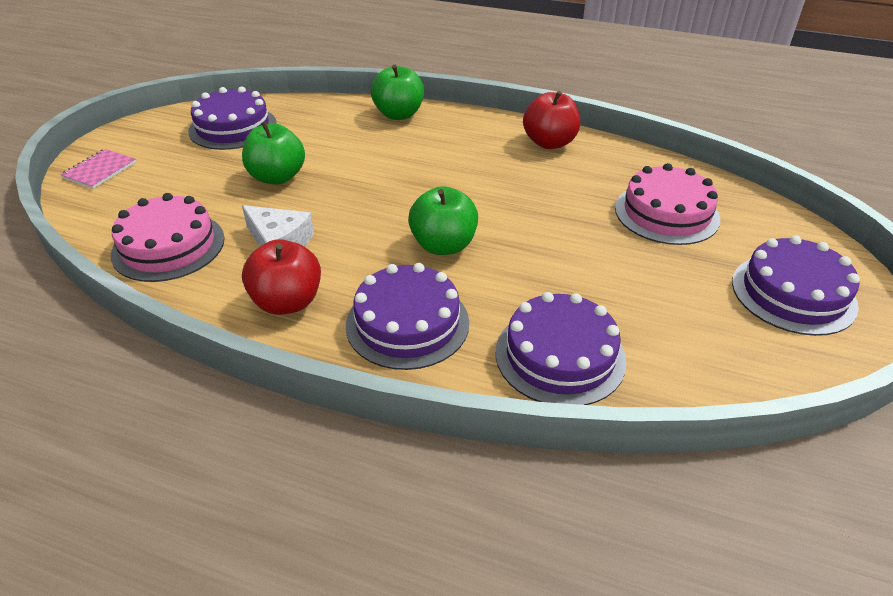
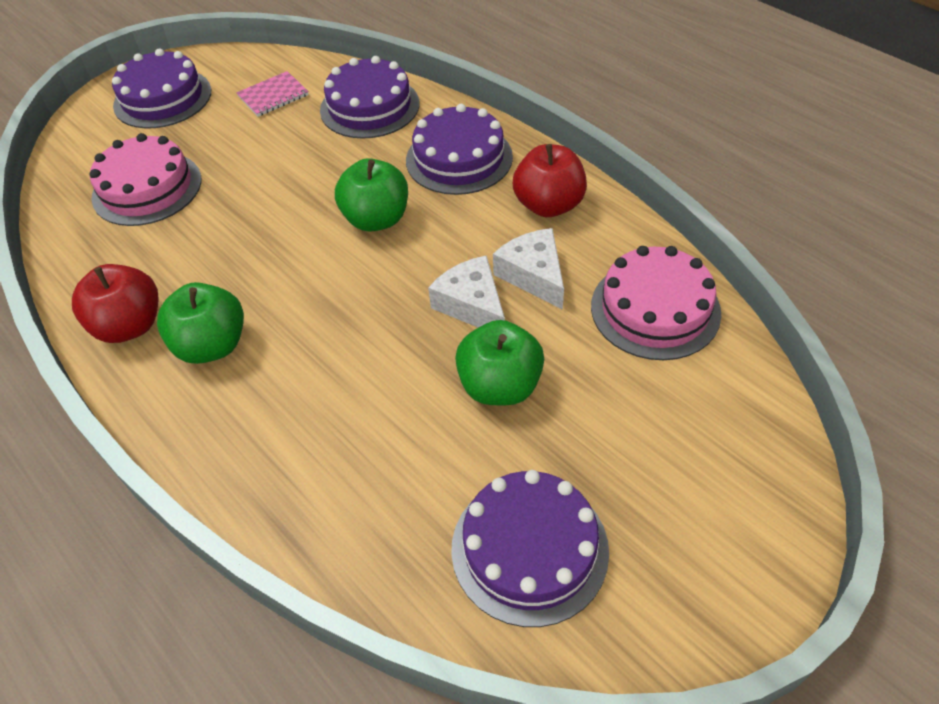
camera: 150 degrees left, 10 degrees up
pink notebook [61,149,136,189] -> pink notebook moved to [236,71,309,117]
green apple [371,65,424,120] -> green apple moved to [157,282,244,364]
none -> white cheese [428,255,505,328]

